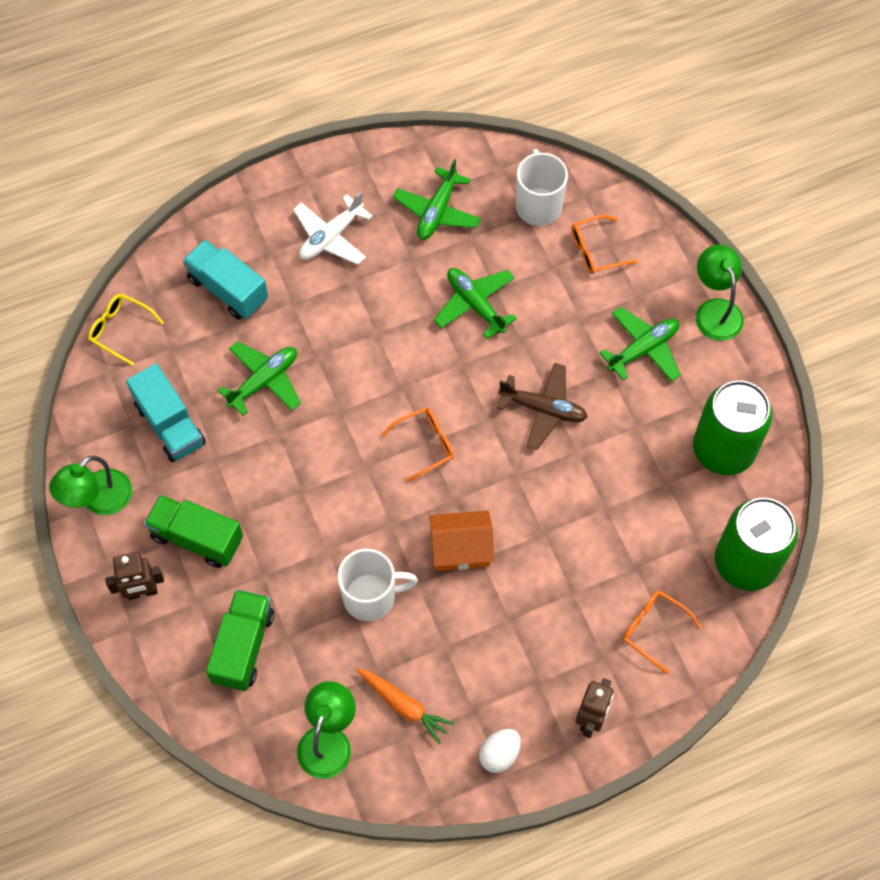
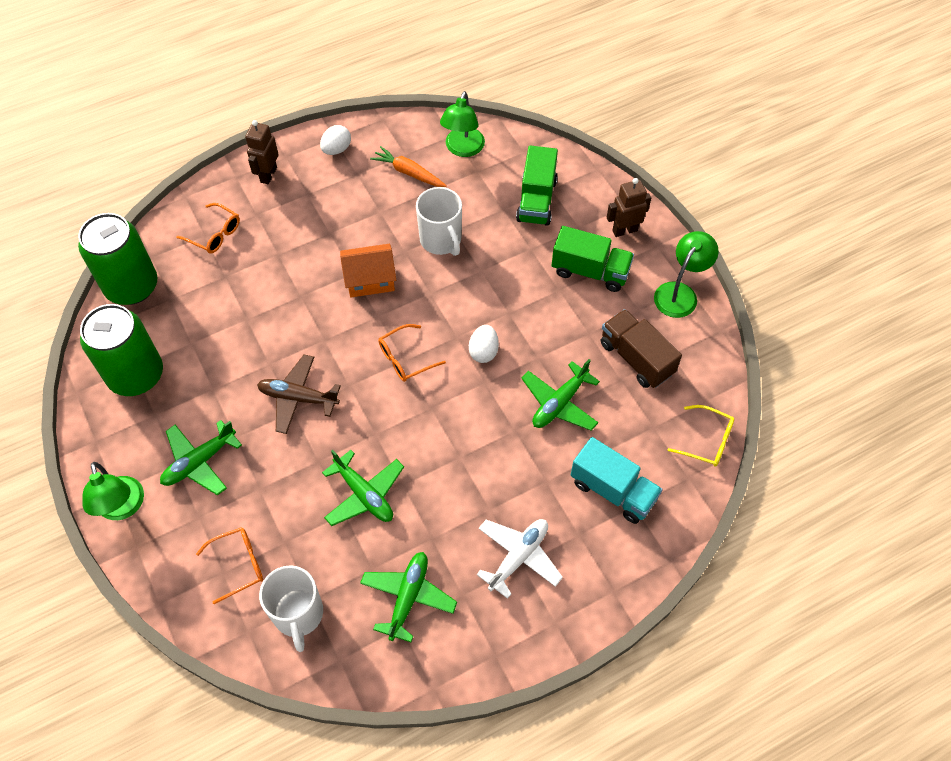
camera: 175 degrees right, 5 degrees down
turquoise truck [126,363,206,462] -> brown truck [601,309,682,388]
white mug [338,549,418,621] -> white mug turned 105 degrees counterclockwise [416,187,462,256]
none -> white egg [469,325,499,363]

